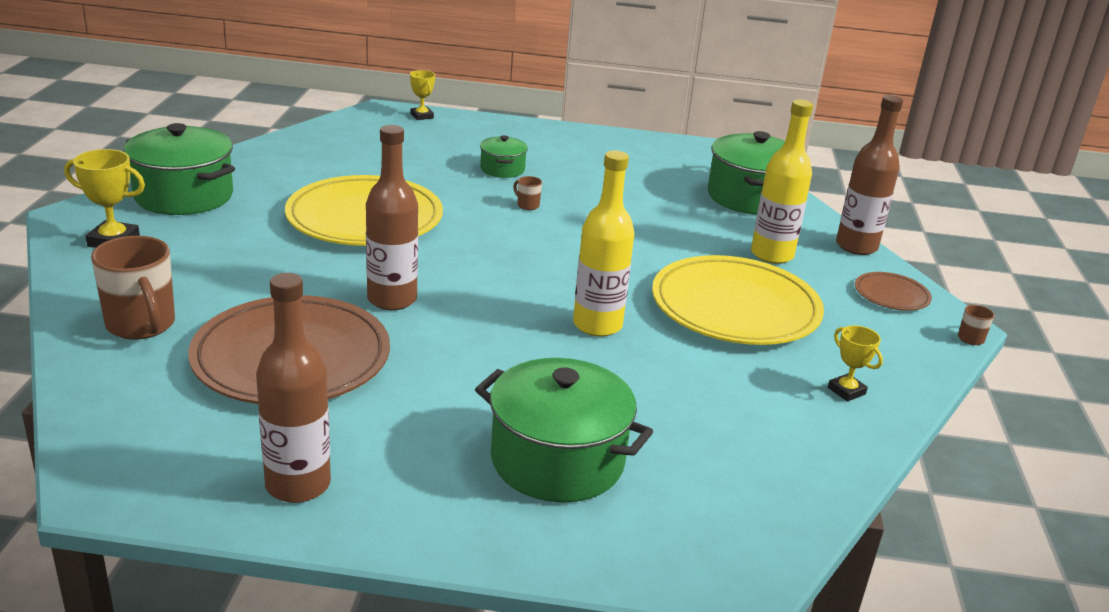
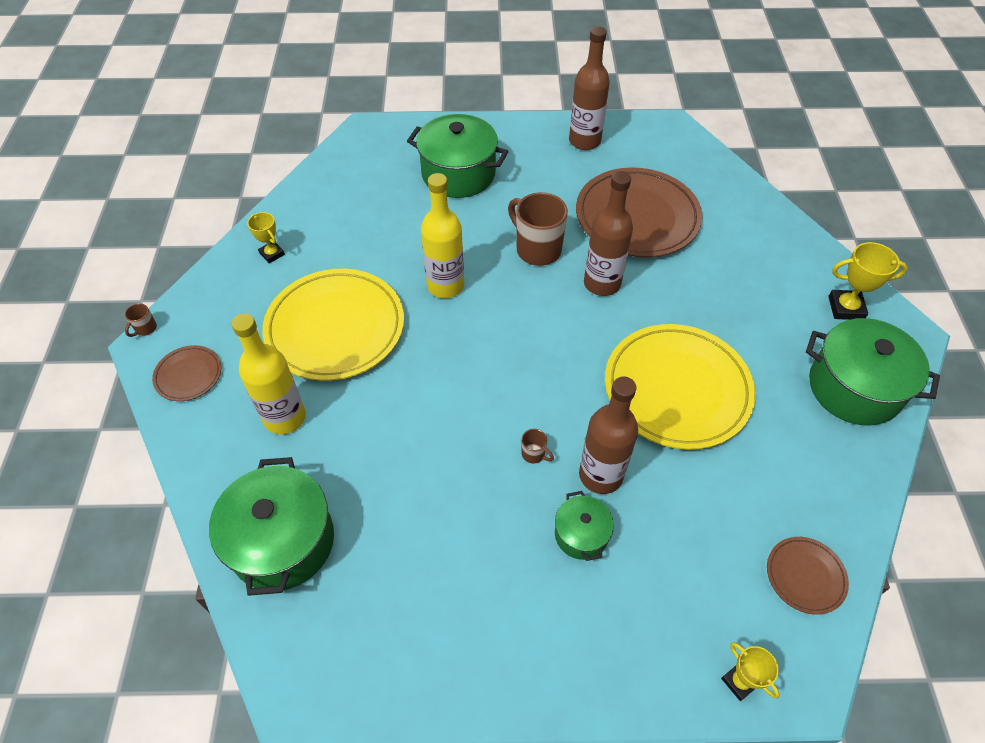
camera: 175 degrees right, 25 degrees up
brown mug [91,236,175,340] -> brown mug moved to [508,192,568,266]
brown bottle [836,95,903,255] -> brown bottle moved to [579,376,638,494]
none -> brown plate [767,537,849,615]

